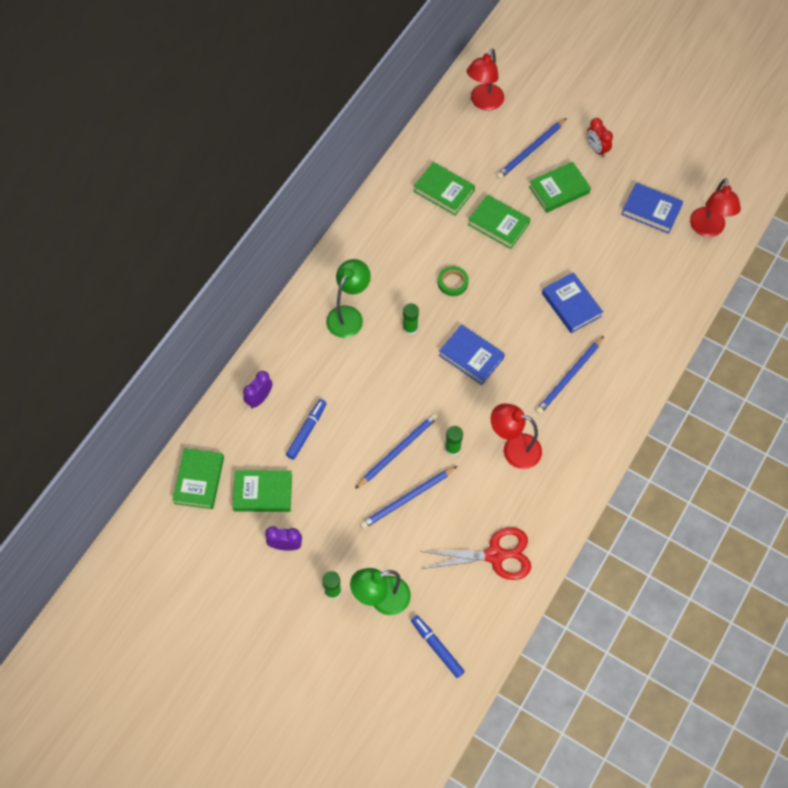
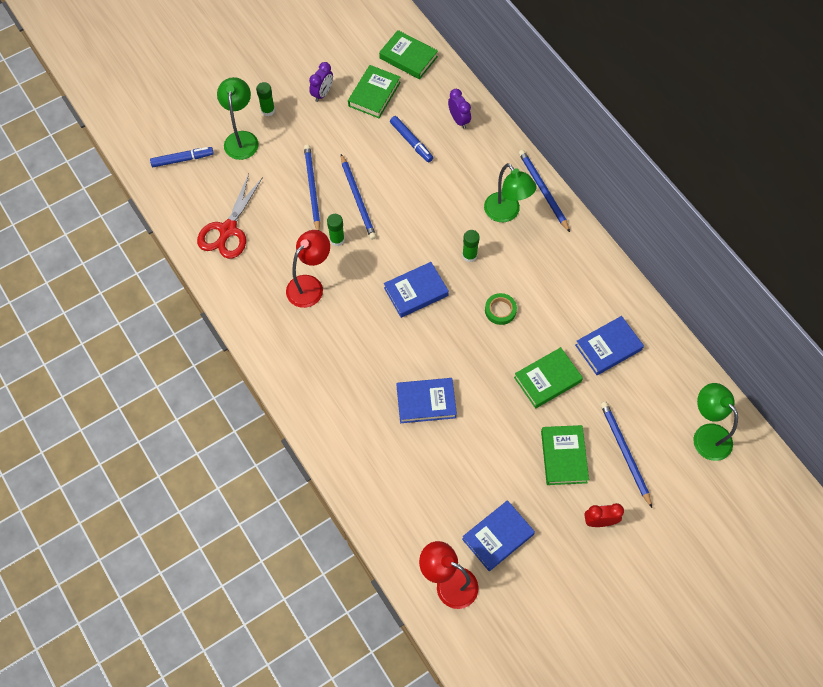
camera: 115 degrees right, 0 degrees up
green book [413,162,475,215] -> blue book [575,316,644,375]
red lamp [466,49,504,111] -> green lamp [693,383,738,461]
blue pencil [535,336,604,414] -> blue pencil moved to [519,150,570,232]

